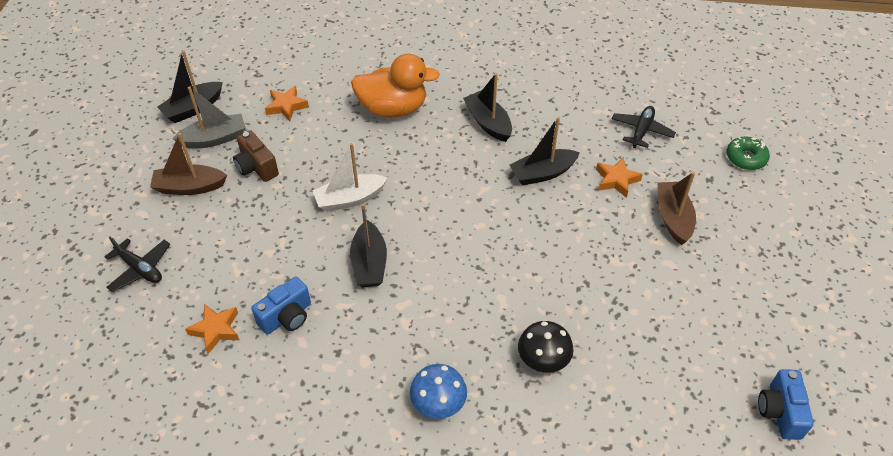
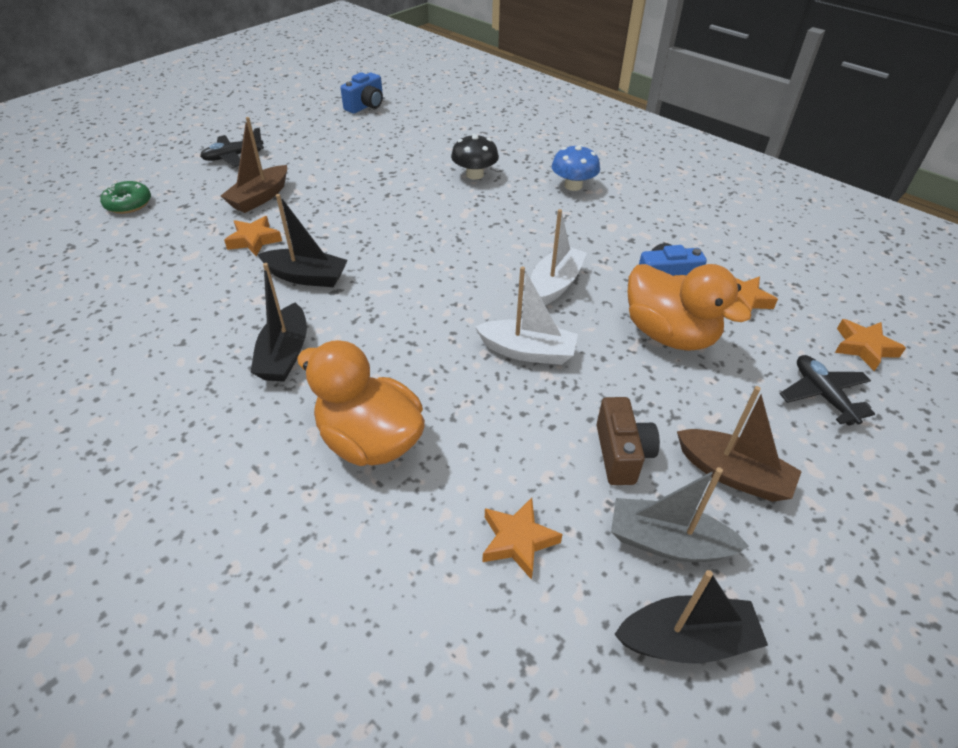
camera: 145 degrees left, 5 degrees down
black boat [350,204,387,287] -> white boat [531,209,587,305]
black plane [612,106,676,148] -> black plane moved to [200,128,264,167]
none -> orange duck [628,264,751,351]
none -> orange star [835,319,906,371]

